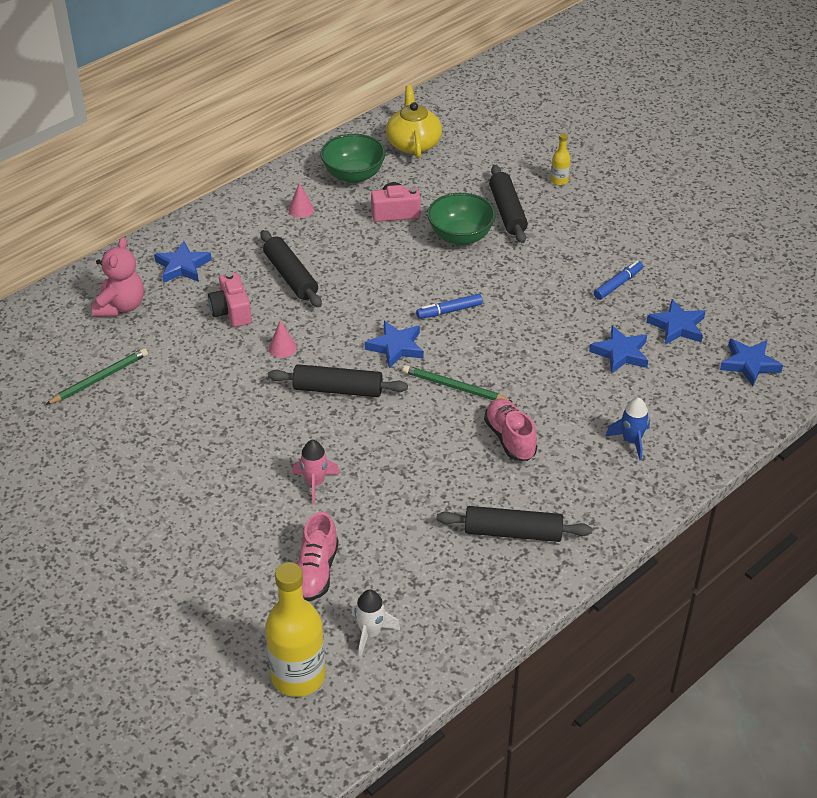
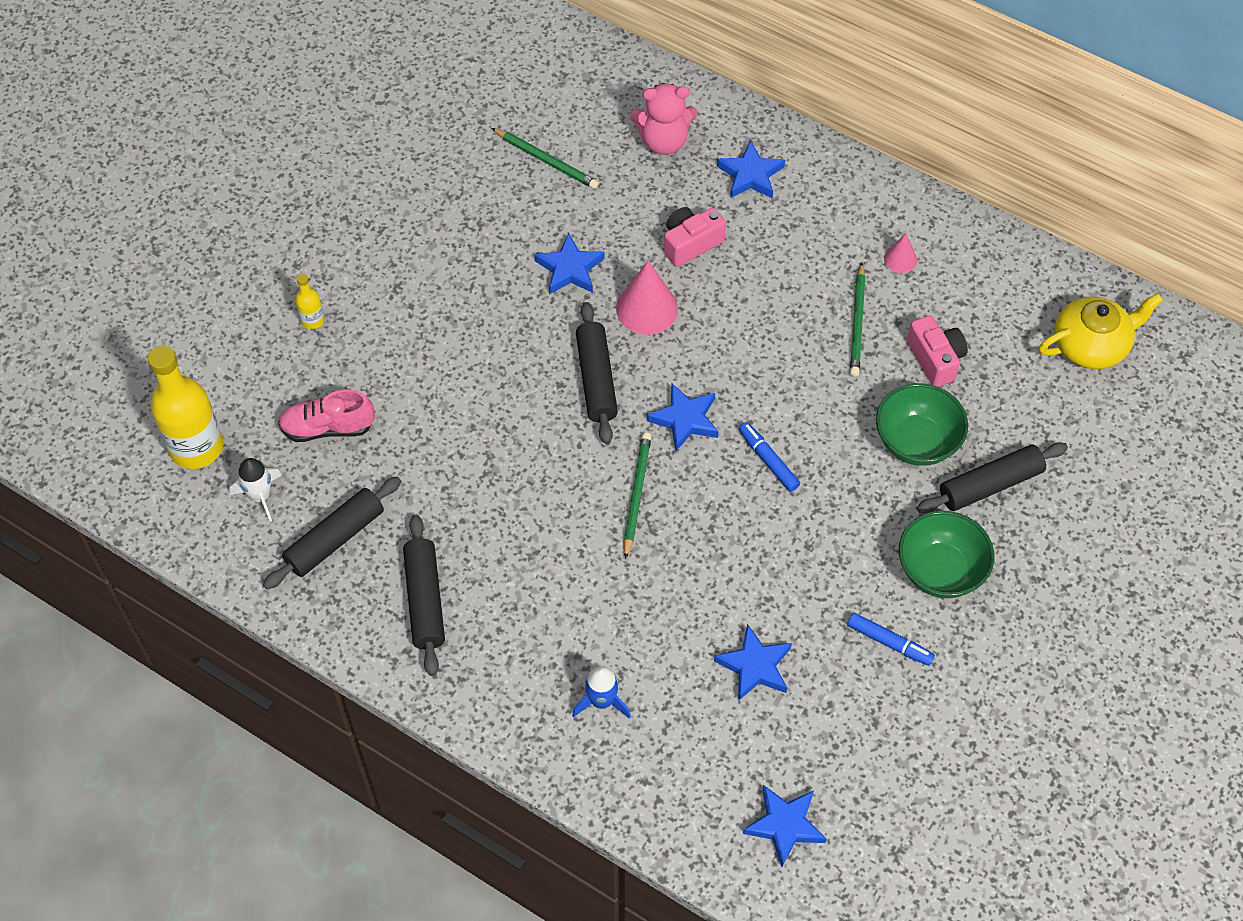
camera: 75 degrees right, 15 degrees up
black rolling pin [260,230,322,308] -> black rolling pin moved to [263,477,401,589]
pink cone [268,320,297,358] -> pink cone [616,260,678,335], size x1.85
pink rocket [292,440,340,504] -> none
green bowl [321,134,386,183] -> green bowl moved to [899,511,994,598]
pink shoe [484,399,537,461] -> none
yellow bottle [551,133,571,185] -> yellow bottle moved to [295,273,325,329]
blue star [647,299,705,345] -> blue star moved to [534,233,605,294]
none -> green pencil [850,262,865,377]

